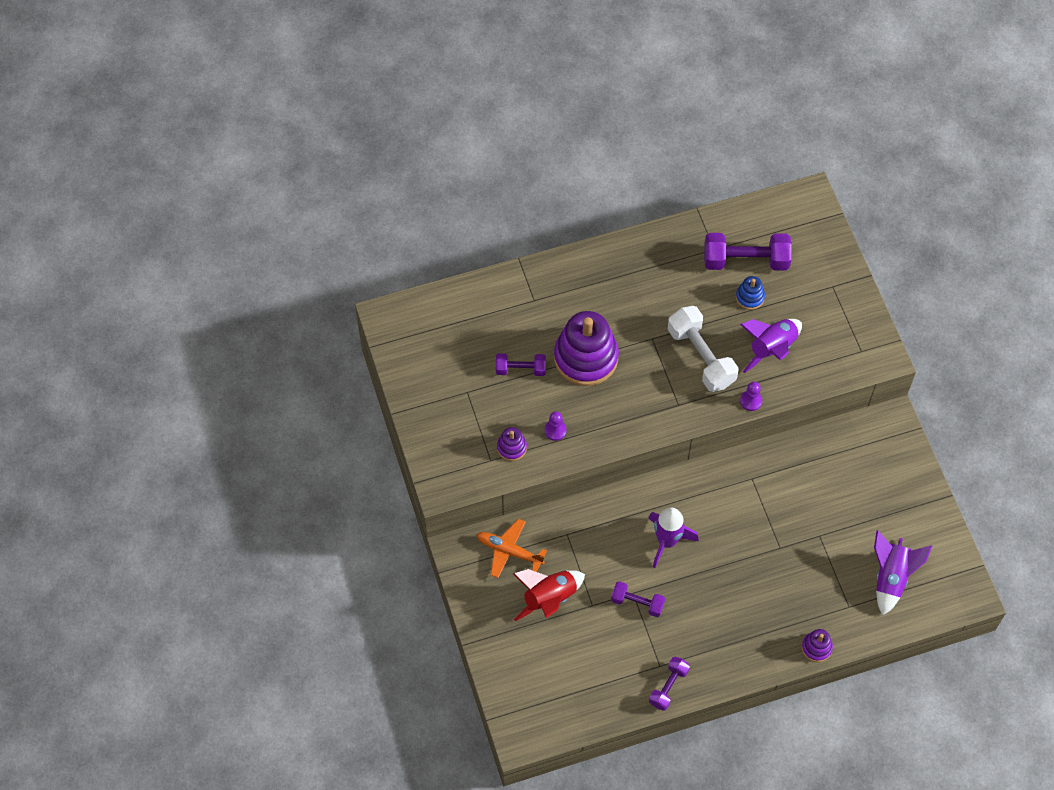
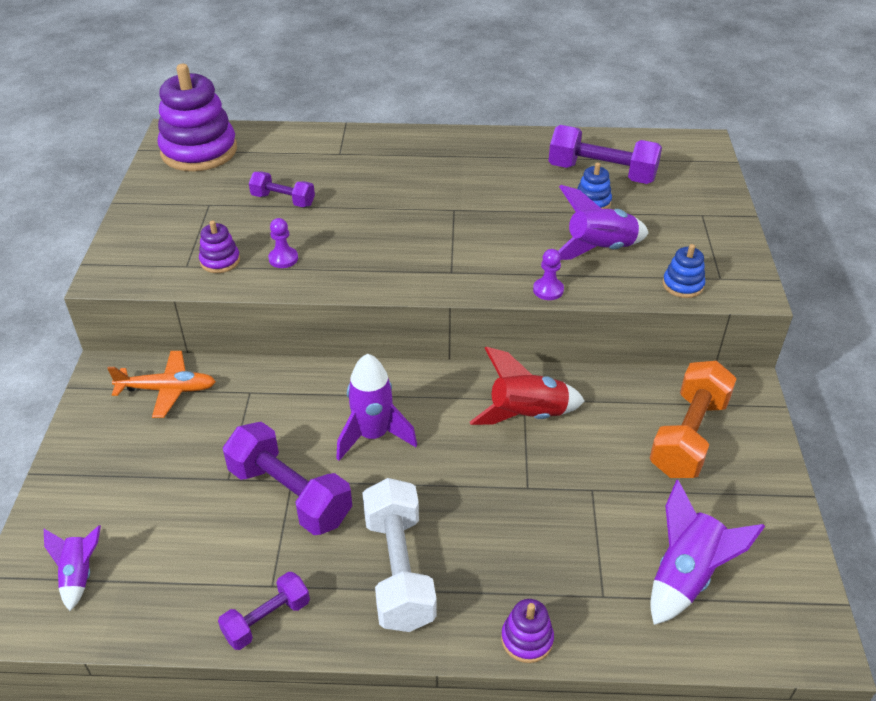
camera: 20 degrees right, 20 degrees down
orange plane [477,519,547,578] -> orange plane turned 135 degrees clockwise [107,351,216,418]
red rocket [513,569,585,622] -> red rocket moved to [470,347,585,425]
purple stacking toy [554,311,619,386] -> purple stacking toy moved to [158,64,237,171]
purple dumbbell [611,581,665,617] -> purple dumbbell [223,422,352,535], size x1.74
white dumbbell [668,306,739,392] -> white dumbbell moved to [362,478,437,632]
none -> purple rocket [44,525,101,611]
none -> orange dumbbell [649,361,737,478]
none -> blue stacking toy [663,244,705,298]

